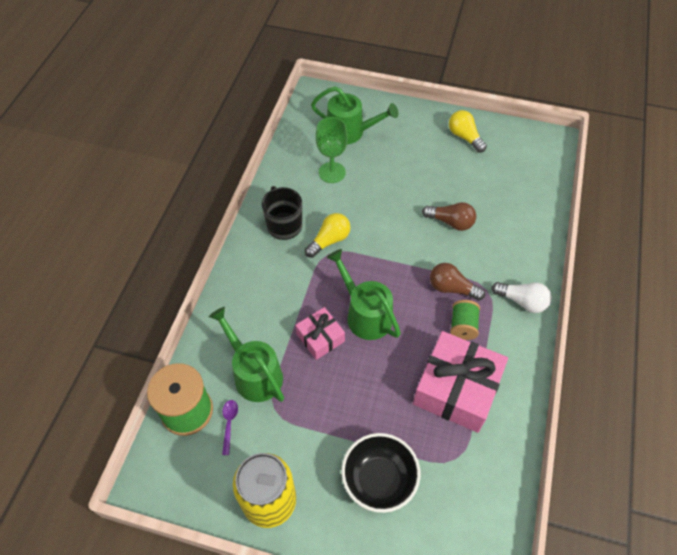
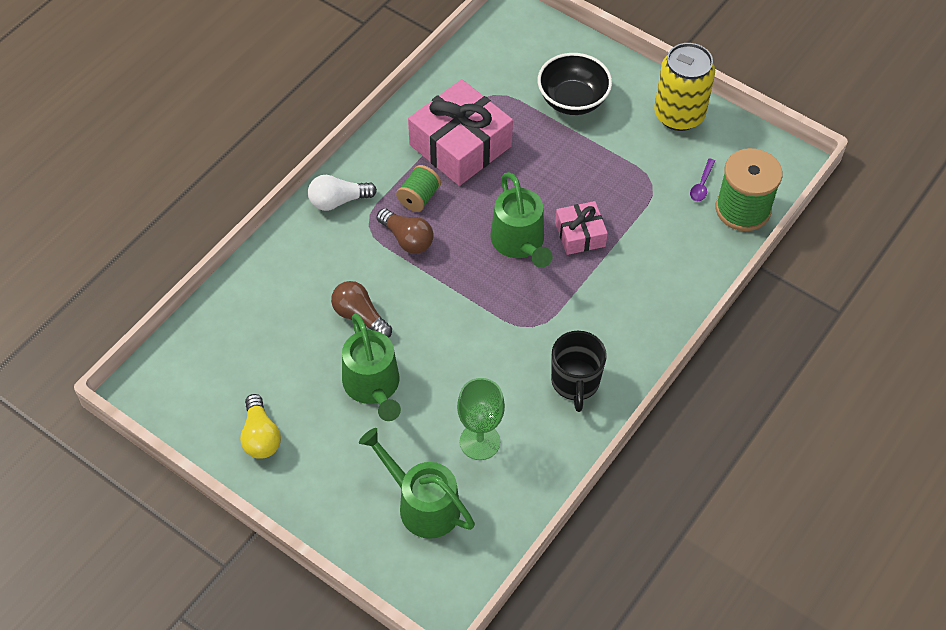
camera: 160 degrees left, 0 degrees up
green watering can [209,307,284,402] -> green watering can moved to [342,313,401,421]
yellow light bulb [305,213,351,258] -> none
white light bulb [492,282,552,313] -> white light bulb turned 60 degrees counterclockwise [308,175,377,211]

